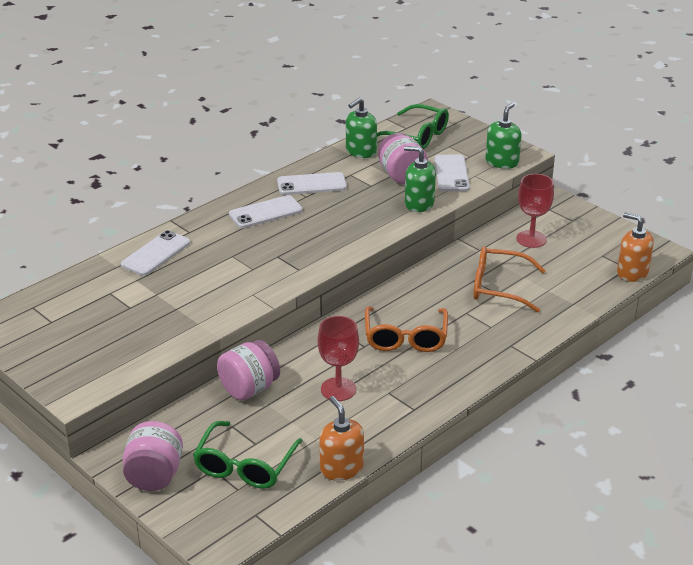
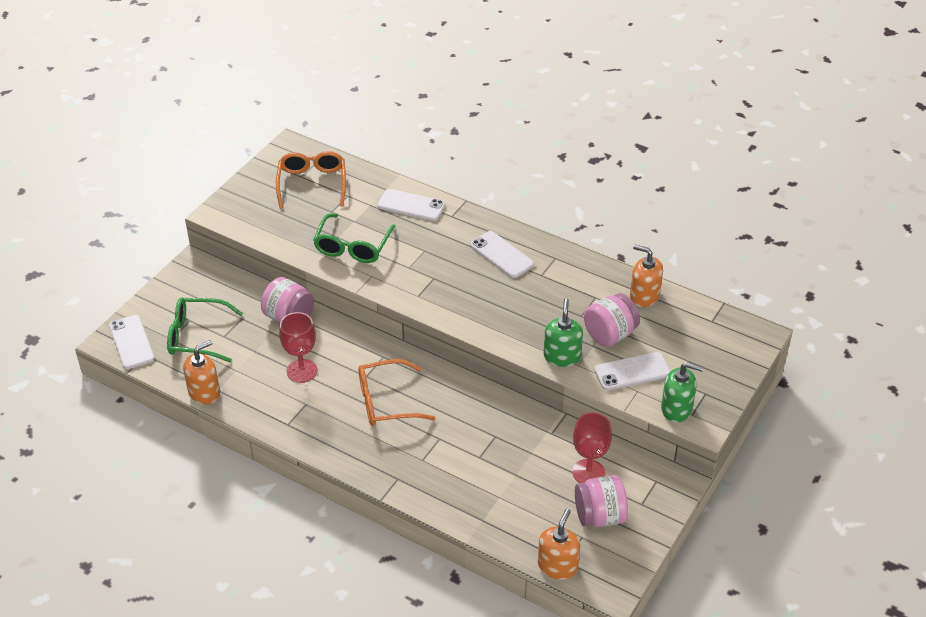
camera: 75 degrees right, 10 degrees up
pink jar [123,421,183,491] -> pink jar moved to [575,475,628,527]
white phone [277,172,347,195] -> white phone moved to [109,315,155,369]
green soap dispenser [346,98,377,158] -> orange soap dispenser [630,245,663,307]
green glasses [377,104,449,149] -> green glasses moved to [313,213,396,263]
orange glasses [473,246,546,313] -> orange glasses moved to [276,151,346,209]

